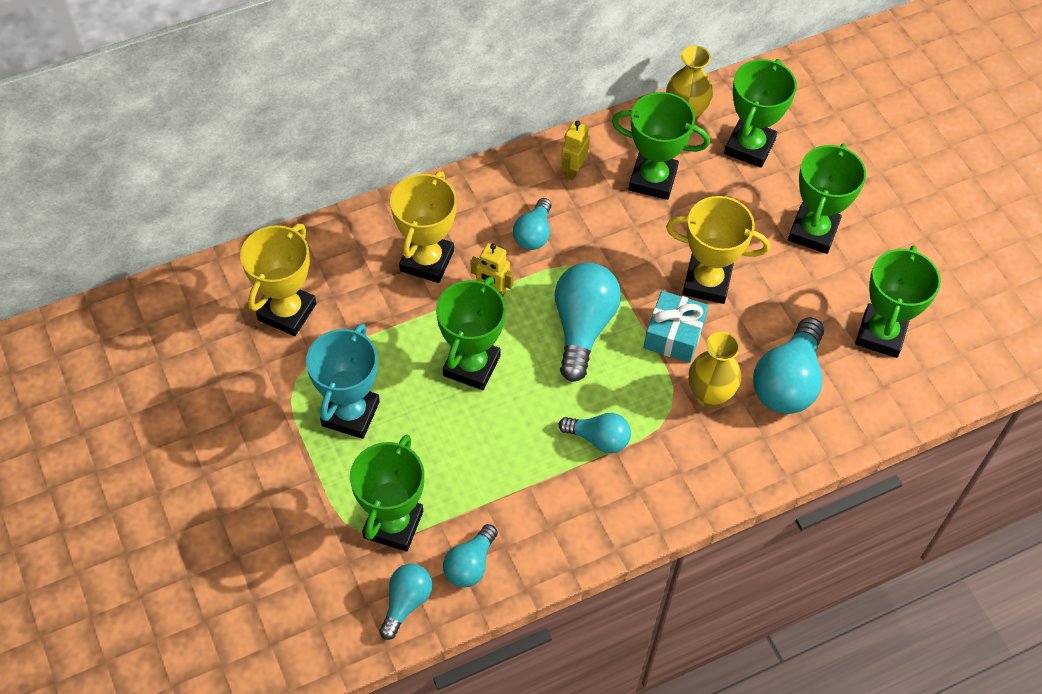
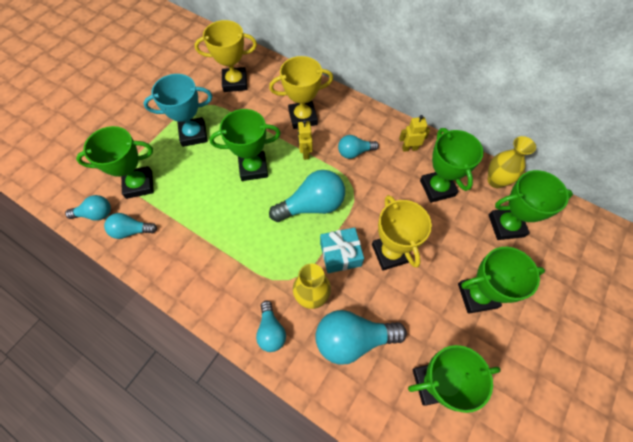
camera: 60 degrees right, 5 degrees up
turquoise light bulb [559,413,631,453] -> turquoise light bulb moved to [256,300,286,352]

